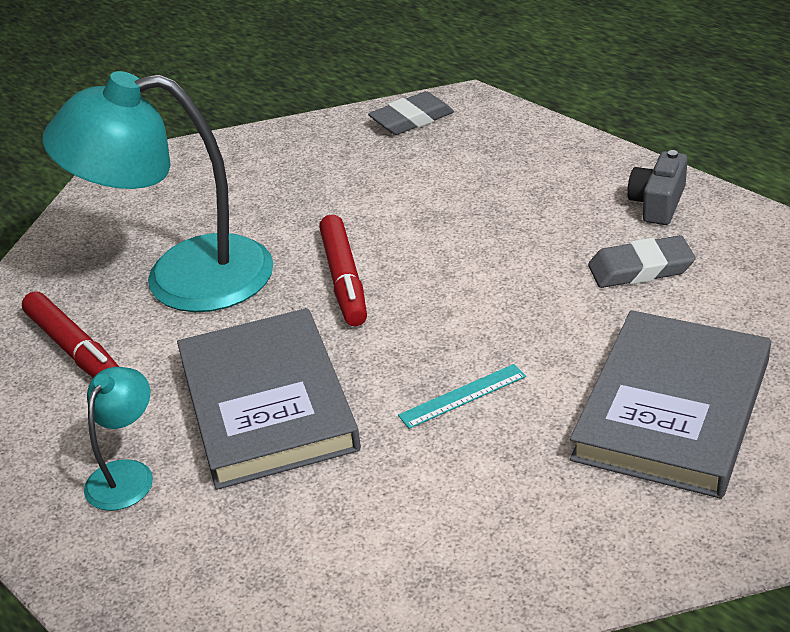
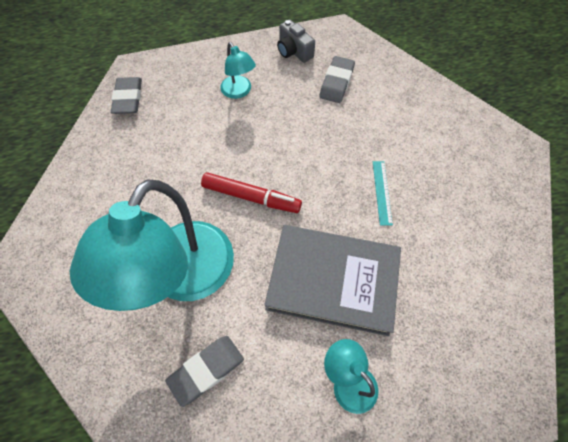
camera: 65 degrees left, 25 degrees up
red marker [22,291,119,378] -> grey eraser [165,336,244,407]
grey book [570,310,771,499] -> none
none -> turquoise lamp [220,42,256,99]

